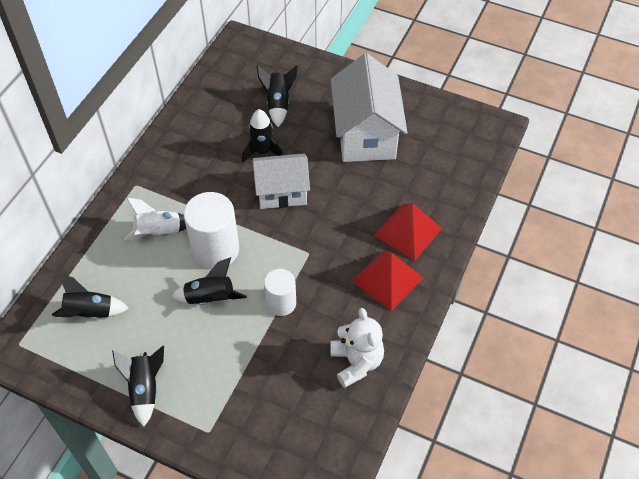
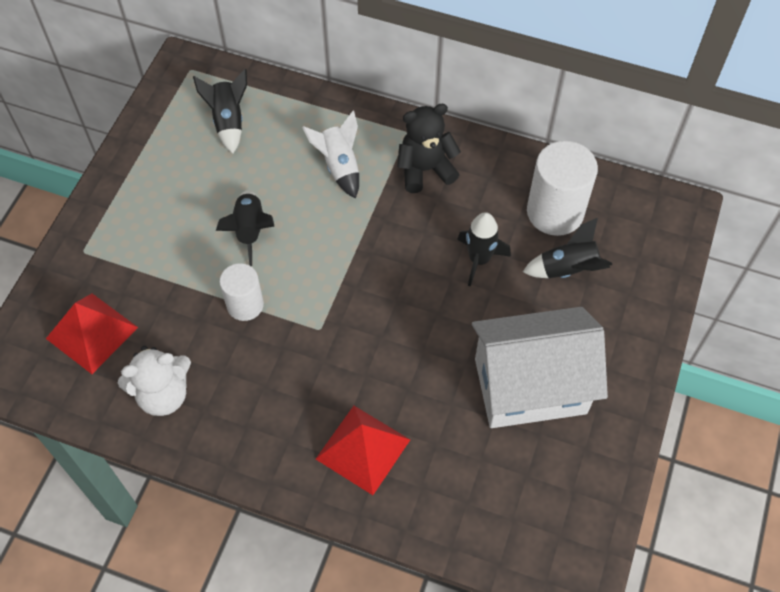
camera: 85 degrees right, 5 degrees up
black rocket [112,346,164,427] -> none
white cylinder [184,192,239,269] -> white cylinder moved to [527,141,598,236]
white house [253,153,310,209] -> none
red pyramid [352,249,423,311] -> red pyramid moved to [46,294,138,374]
none -> black teddy bear [397,104,461,193]

